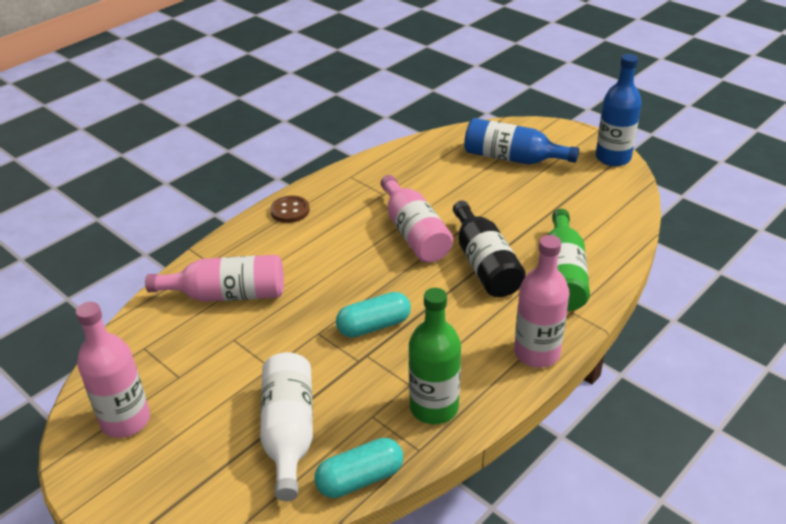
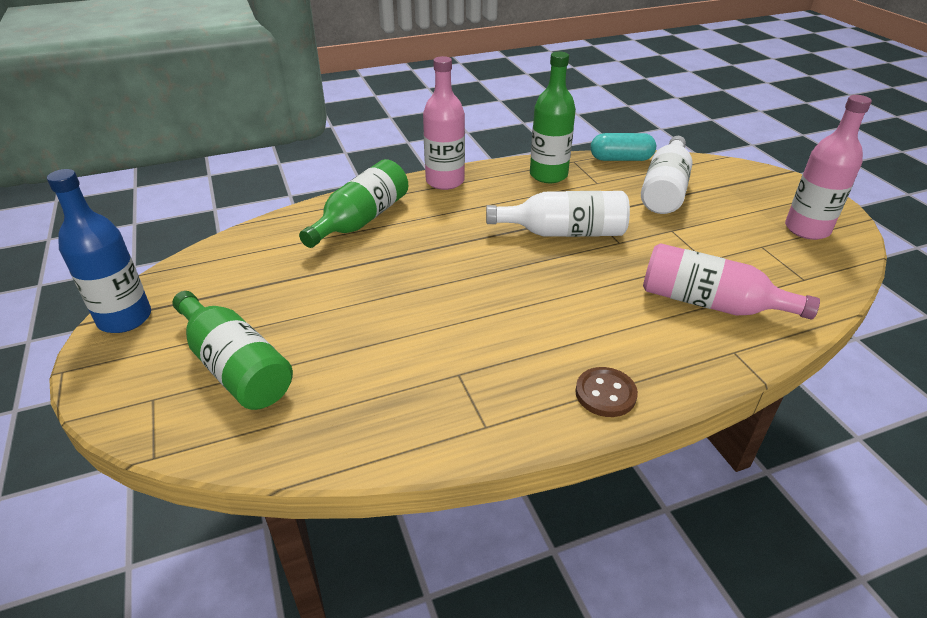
camera: 155 degrees left, 0 degrees up
turquoise capsule [336,292,411,338] -> white bottle [486,191,630,237]
pink bottle [380,175,453,263] -> none
black bottle [453,201,526,297] -> none
blue bottle [464,118,579,164] -> green bottle [172,291,293,410]

